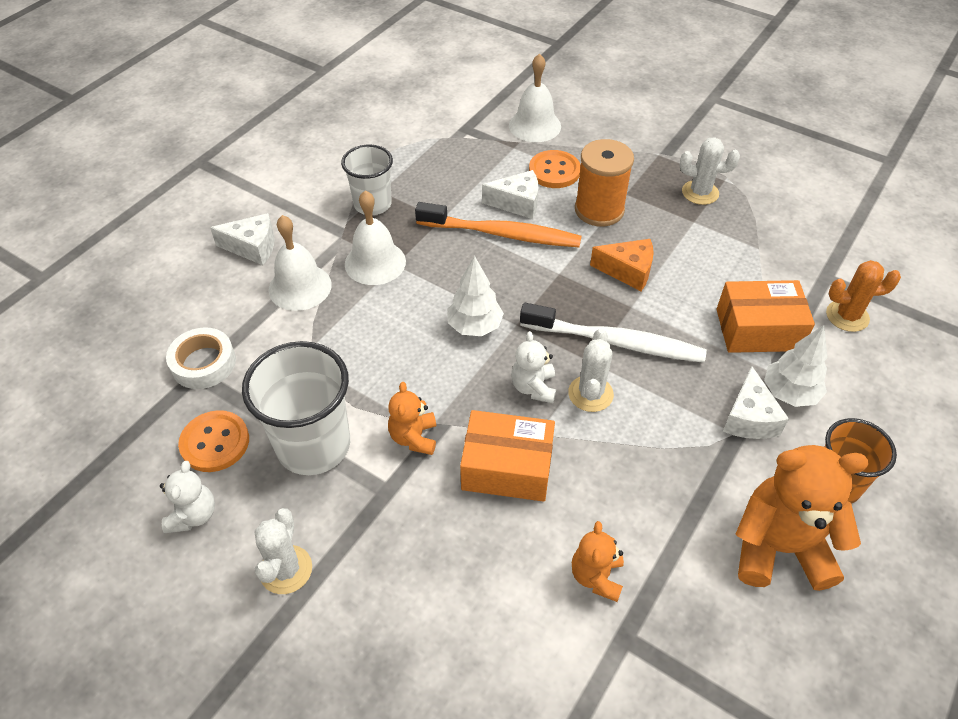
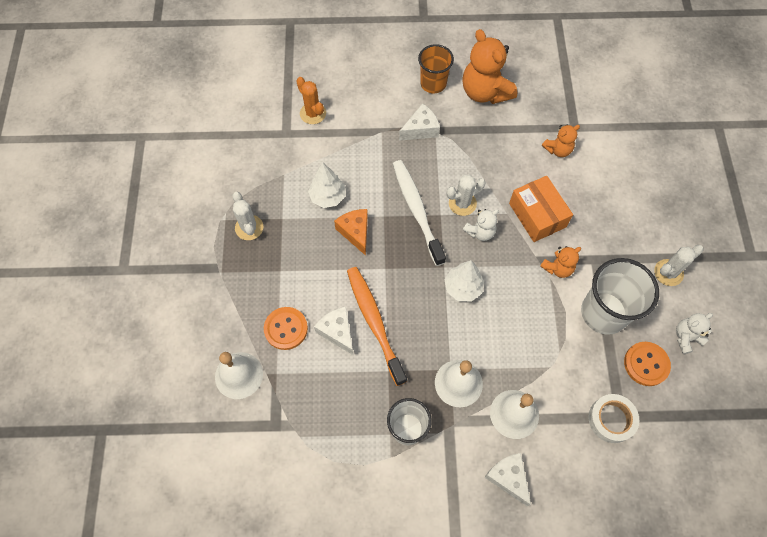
camera: 125 degrees left, 15 degrees up
orange spool [575,139,634,227] -> none
orange box [716,280,815,353] -> none
white tree [764,325,827,407] -> white tree moved to [308,163,345,208]

